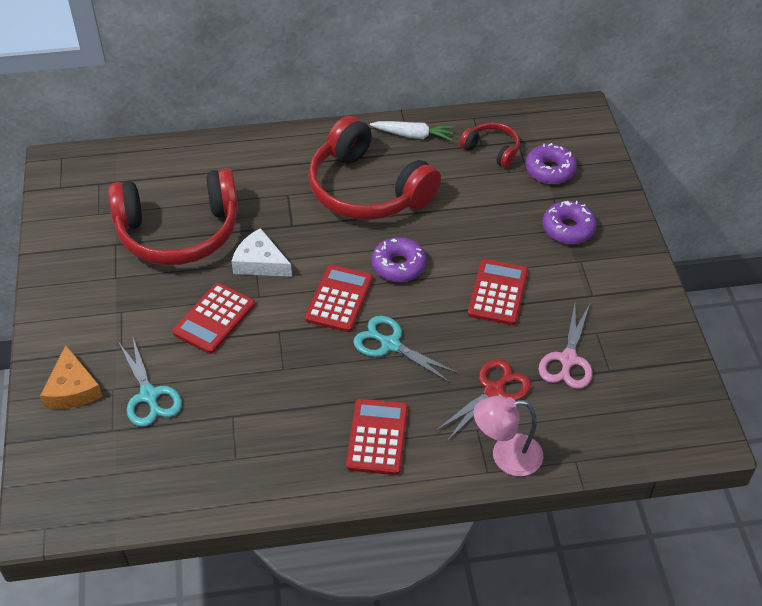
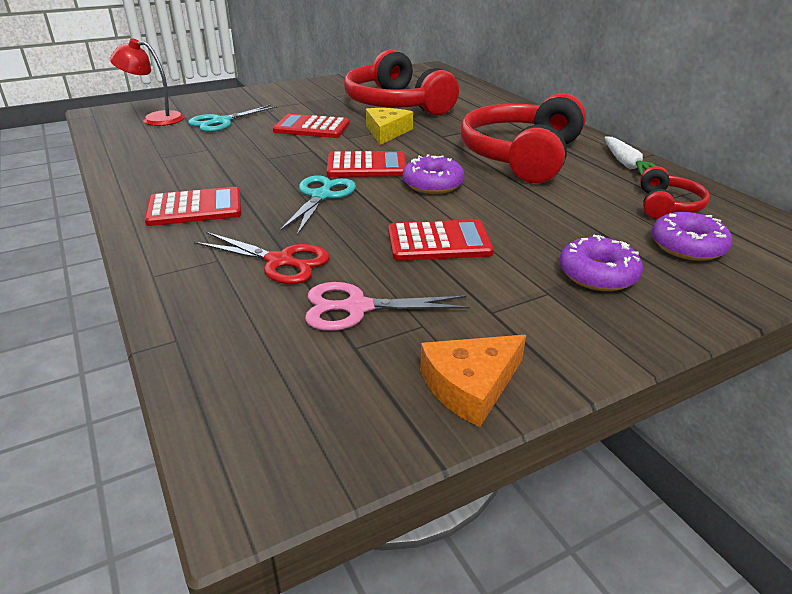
camera: 70 degrees right, 15 degrees down
orange cheese [40,345,102,409] -> orange cheese moved to [420,335,526,427]
white cheese [231,228,292,277] -> yellow cheese [366,108,413,145]
pink lamp [474,396,543,476] -> none
none -> red lamp [110,38,184,126]

